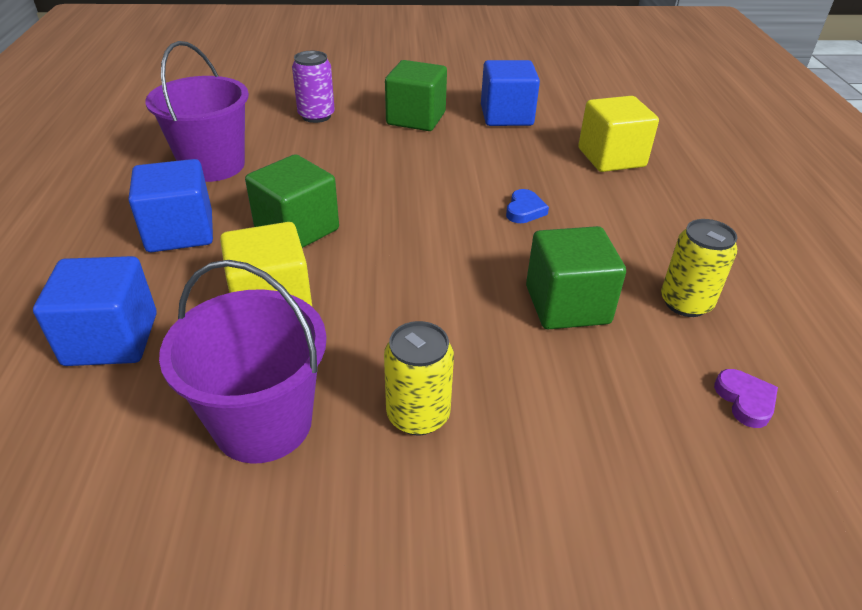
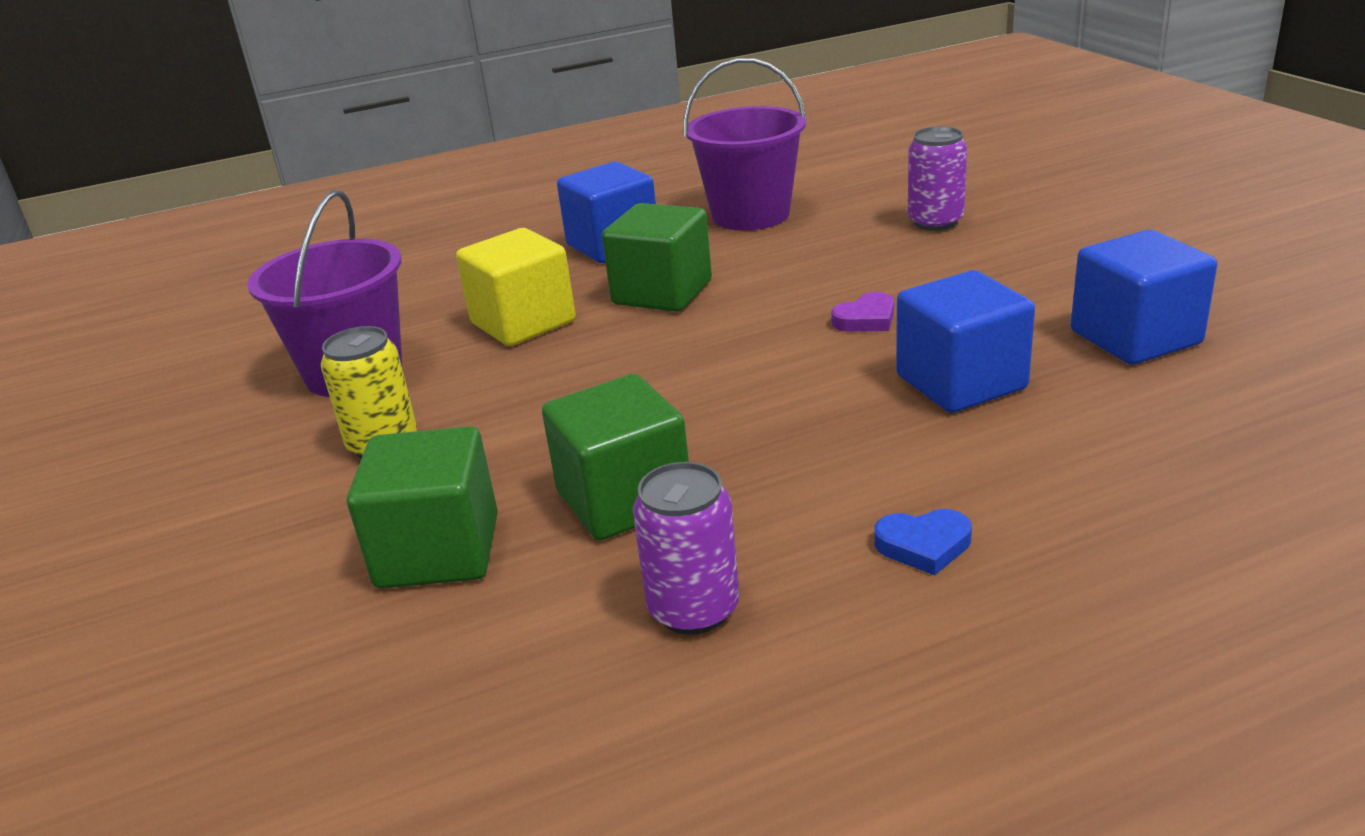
camera: 75 degrees right, 10 degrees down
blue cube [33,256,157,366] -> blue cube moved to [896,270,1035,413]
green cube [385,60,447,131] -> green cube moved to [347,426,498,589]
blue heart [506,189,549,223] -> blue heart moved to [875,509,972,575]
yellow cube [578,96,659,172] -> none
yellow can [661,219,738,317] -> purple can [633,462,739,635]
purple heart [714,369,778,428] -> purple heart moved to [831,292,894,332]

